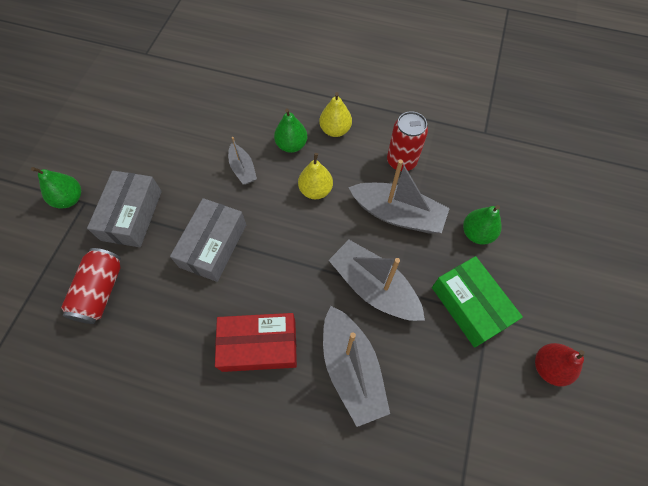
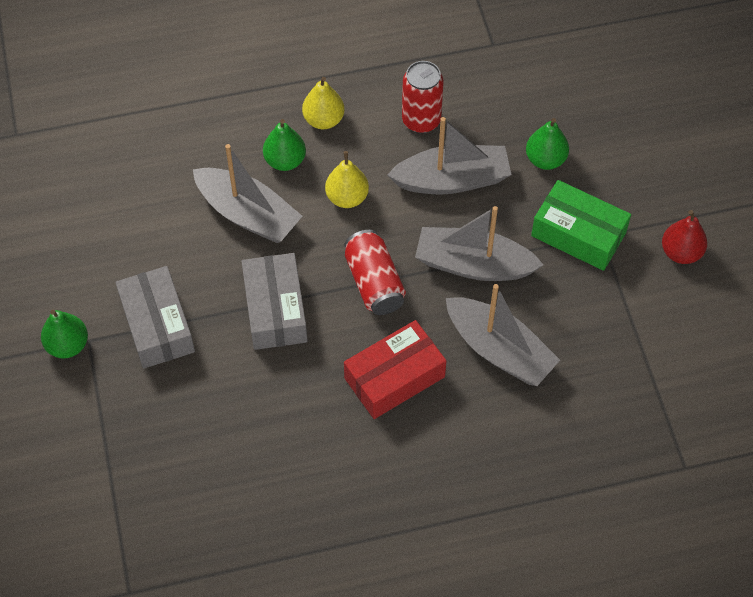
camera: 30 degrees left, 5 degrees down
red can [61,248,121,324] -> red can moved to [344,230,406,315]
grey boat [228,137,257,185] -> grey boat [193,144,302,243], size x1.86

